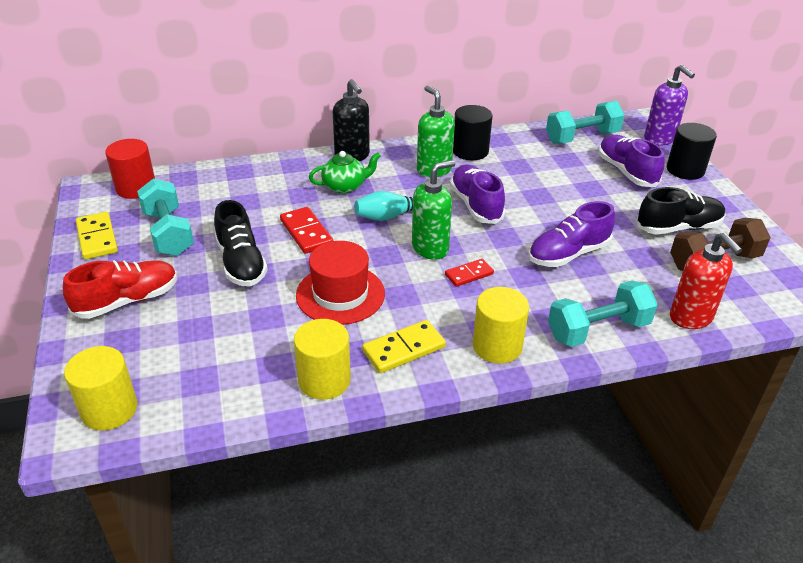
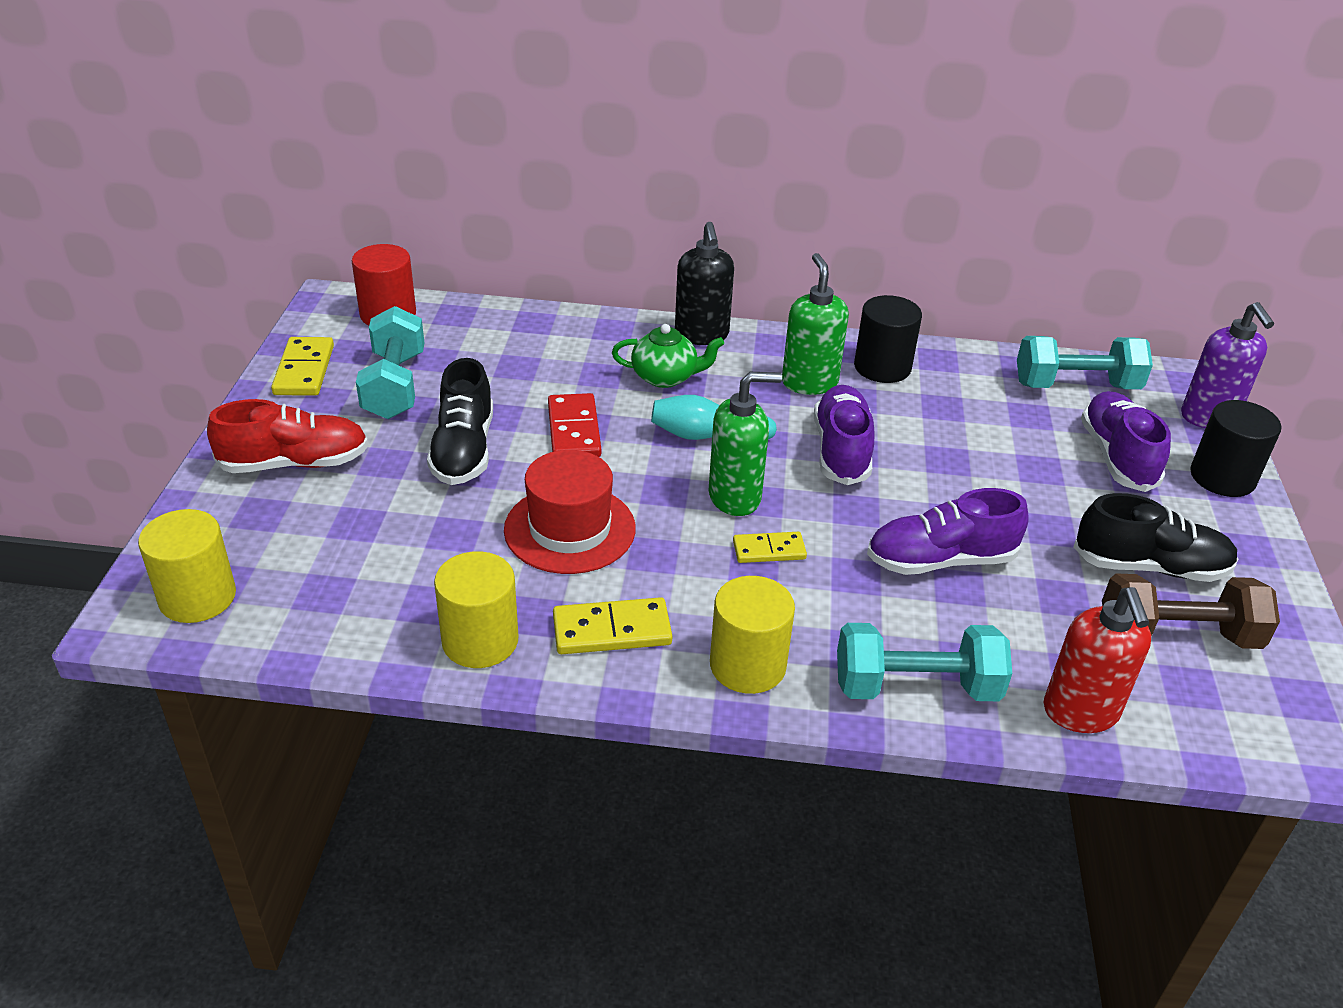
camera: 20 degrees right, 0 degrees up
red domino [445,259,494,287] -> yellow domino [733,532,807,563]

